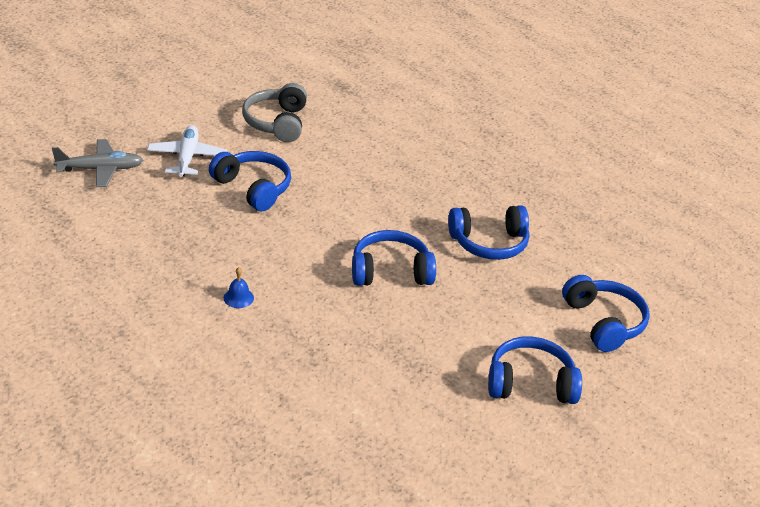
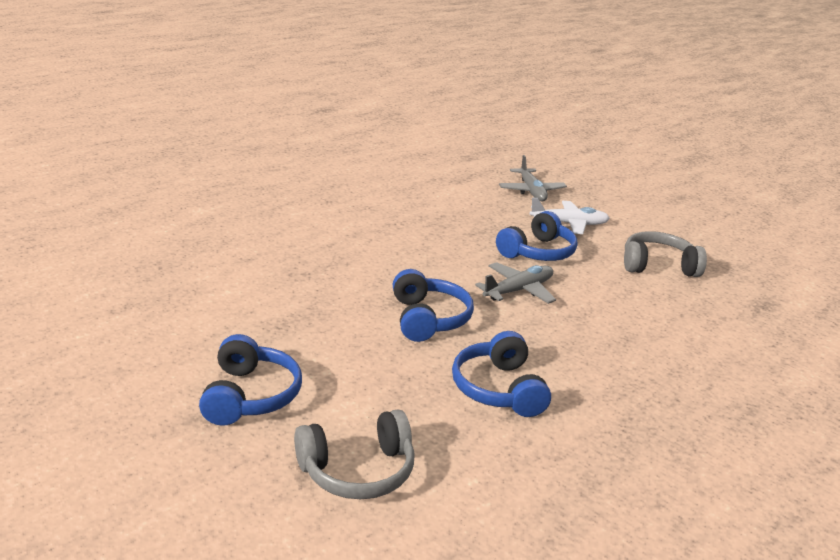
camera: 90 degrees right, 10 degrees down
blue bell [224,267,254,308] -> none
blue headphones [562,275,650,352] -> grey headphones [294,410,415,499]
none -> grey plane [475,262,556,304]

